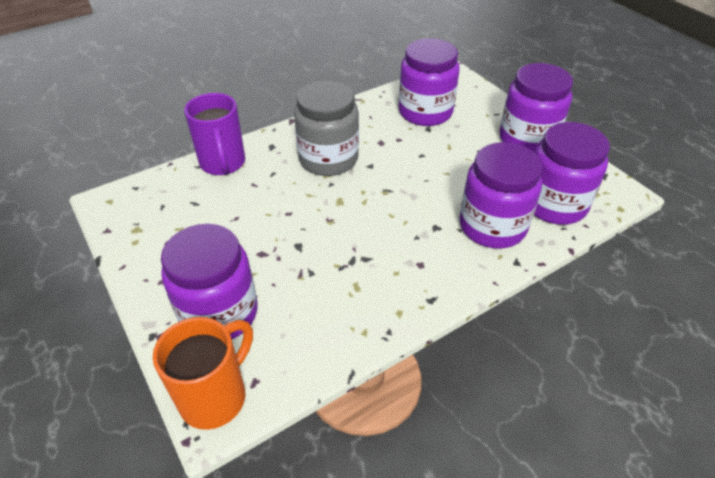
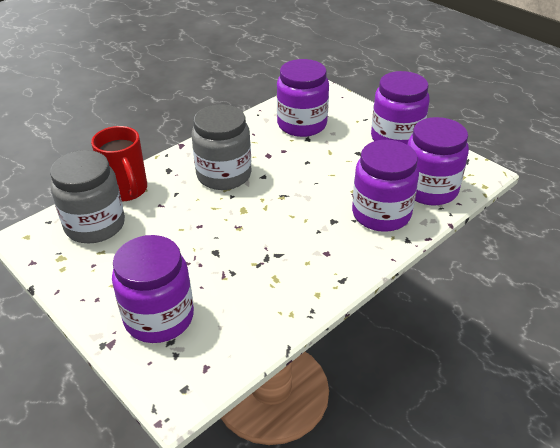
camera: 10 degrees left, 5 degrees down
orange mug [153,317,253,430] -> none
purple mug [184,93,245,175] -> red mug [91,126,147,201]
none -> grey jar [50,150,125,243]

